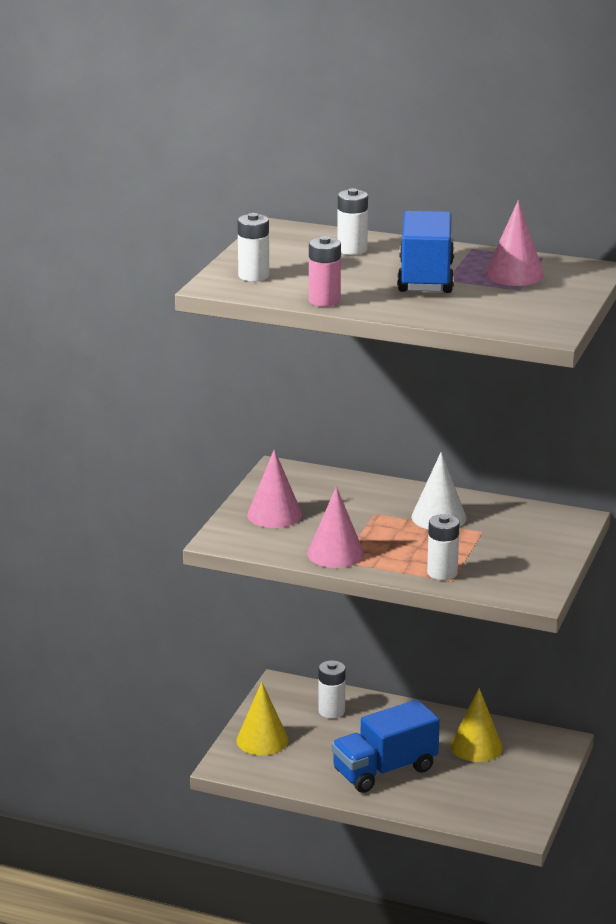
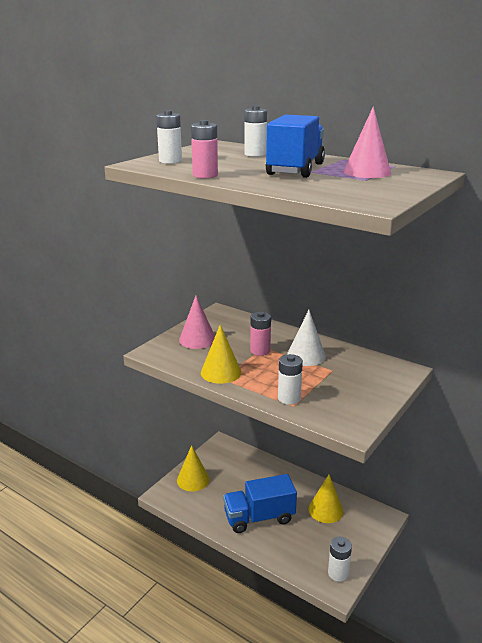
camera: 15 degrees right, 0 degrees up
pink cone [307,487,364,568] -> yellow cone [201,324,241,384]
white battery [318,660,346,718] -> white battery moved to [328,537,352,582]
none -> pink battery [250,312,271,356]

